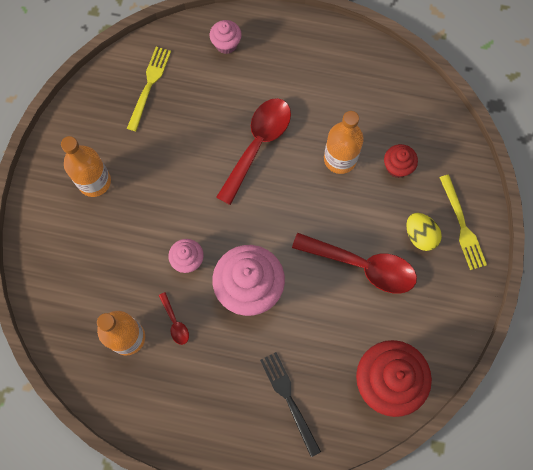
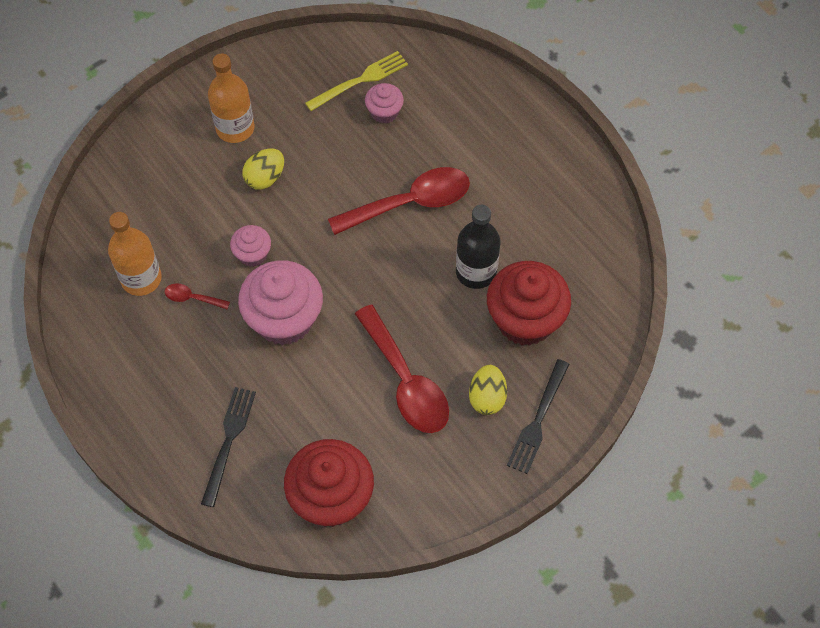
camera: 40 degrees right, 10 degrees down
red spoon [159,292,189,345] -> red spoon turned 90 degrees clockwise [165,283,230,310]
pink cupcake [210,20,242,54] -> pink cupcake moved to [365,83,404,124]
orange bottle [324,111,364,174] -> black bottle [456,205,500,289]
red cupcake [384,144,418,178] -> red cupcake [487,261,571,346], size x1.98
yellow fork [439,175,487,270] -> black fork [507,359,570,474]
none -> yellow egg [243,148,284,190]

